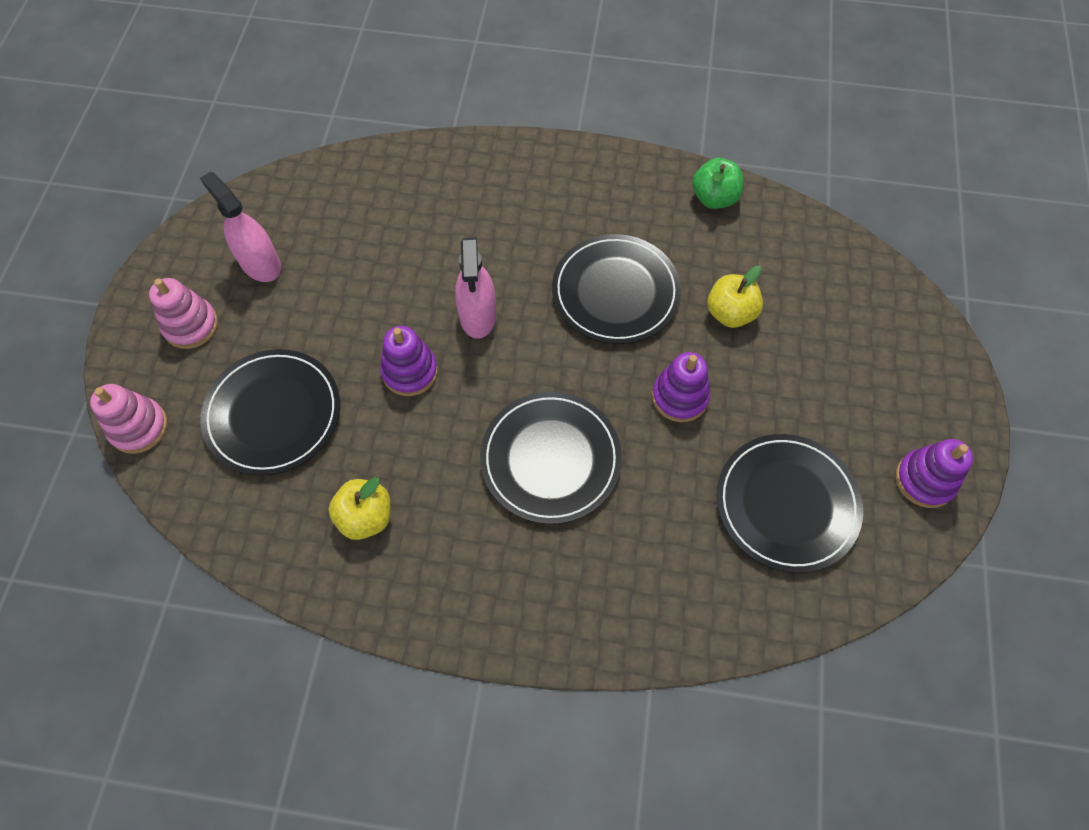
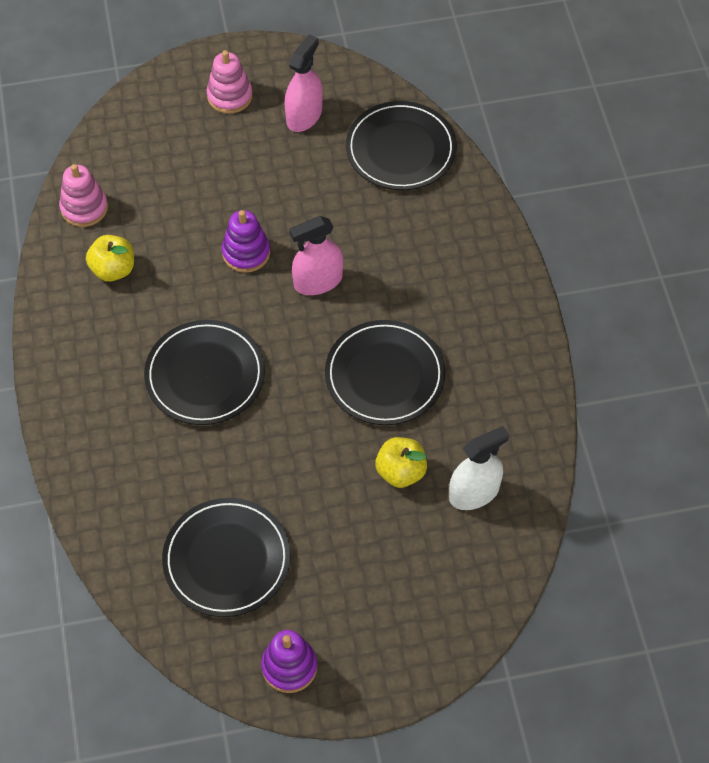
camera: 70 degrees right, 5 degrees down
pink stacking toy [90,384,168,454] -> pink stacking toy moved to [59,164,108,227]
black plate [200,349,340,476] -> black plate moved to [346,101,457,190]
purple stacking toy [652,352,711,422] -> none
green apple [692,158,744,209] -> none
none -> white spray bottle [449,426,509,510]

